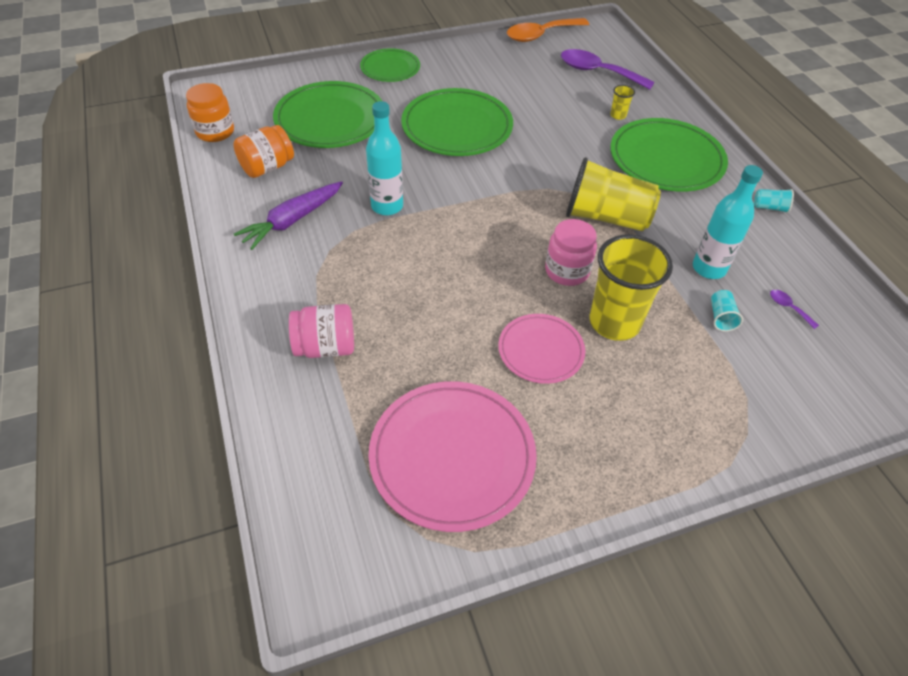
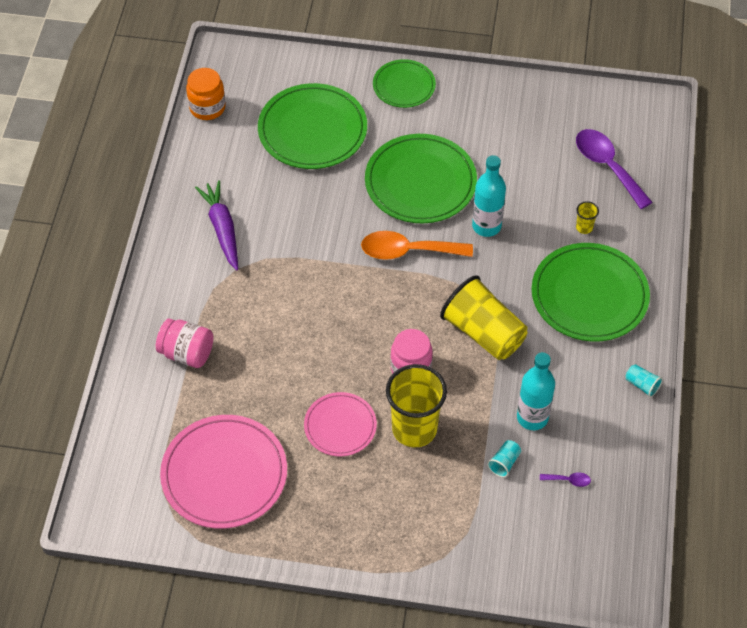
camera: 30 degrees right, 5 degrees up
orange jar [233,125,294,178] -> none
purple carrot [234,181,343,250] -> purple carrot turned 90 degrees clockwise [195,180,238,270]
turquoise bottle [366,101,403,215] -> turquoise bottle moved to [472,155,506,237]
orange spoon [507,18,589,42] -> orange spoon moved to [361,231,473,260]
purple spoon [770,290,819,329] -> purple spoon turned 105 degrees clockwise [540,472,591,487]

